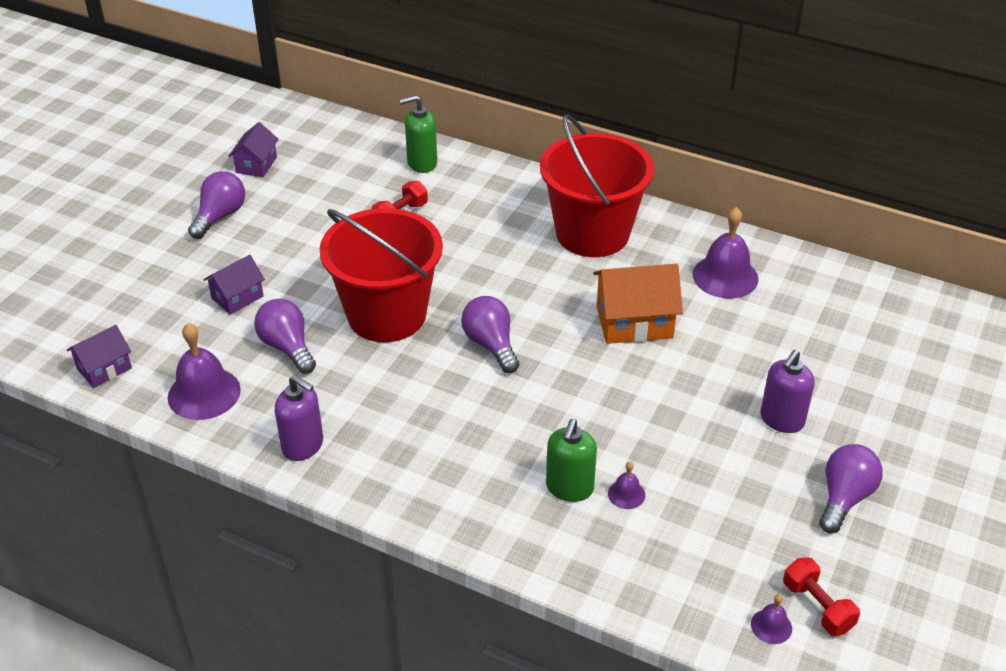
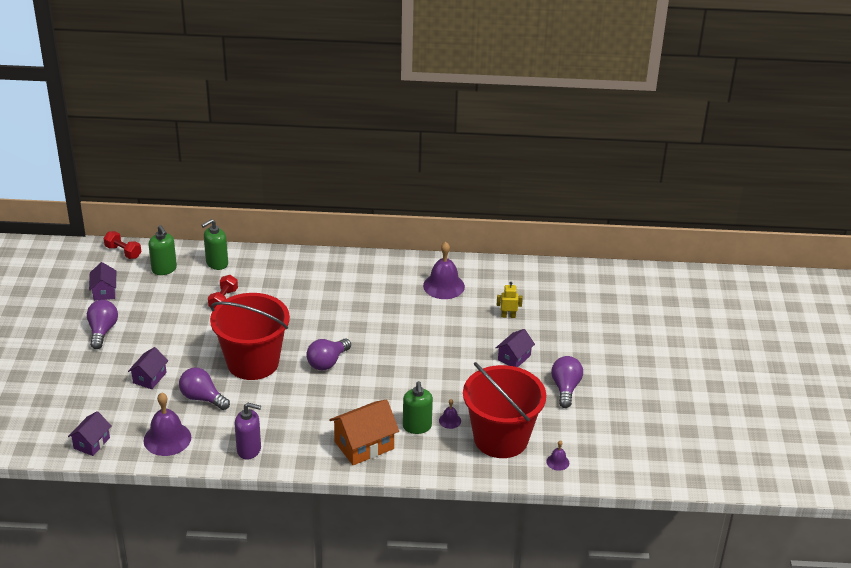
camera: 25 degrees left, 5 degrees down
purple light bulb [461,296,519,373] -> purple light bulb turned 90 degrees counterclockwise [306,339,351,370]
red bucket [540,115,654,257] -> red bucket moved to [463,362,546,458]
orange house [593,264,683,344] -> orange house moved to [329,399,399,465]
purple soap dispenser [760,350,815,433] -> purple house [496,329,535,367]
red dumbbell [783,557,860,636] -> red dumbbell moved to [104,231,141,259]
none -> green soap dispenser [149,225,177,275]
none -> yellow robot [497,282,523,318]

